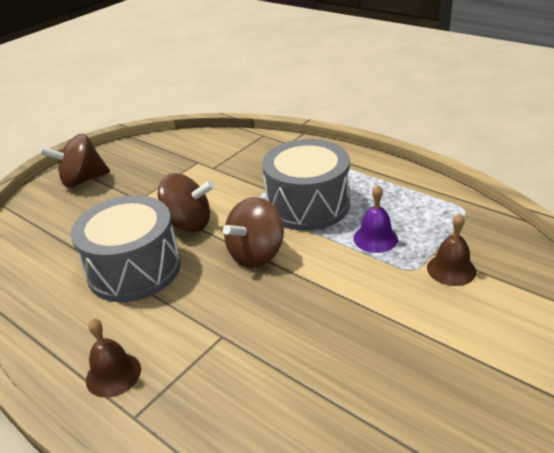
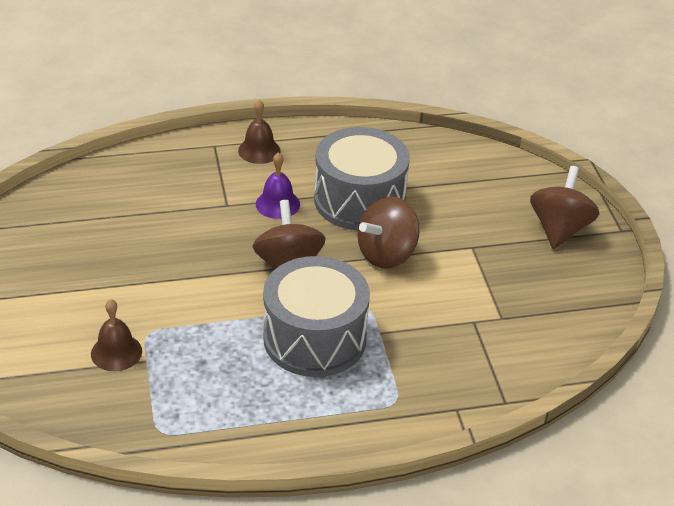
camera: 125 degrees right, 5 degrees up
purple bell [354,185,398,253] -> purple bell moved to [256,152,300,219]

